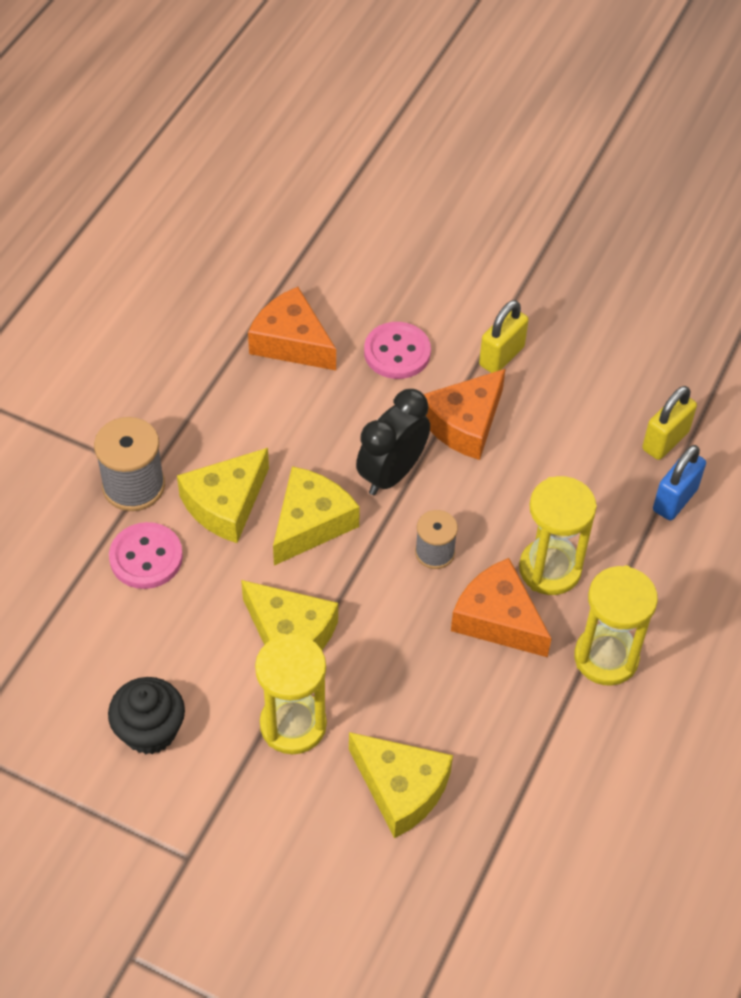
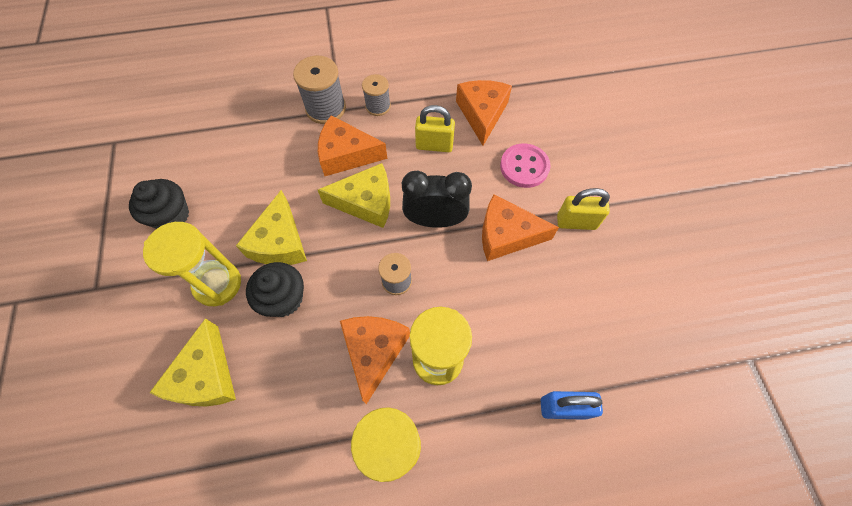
camera: 55 degrees right, 10 degrees up
pink button [109,522,183,589] -> none
yellow cheese [177,448,269,543] -> orange cheese [318,115,387,176]
yellow padlock [642,386,697,460] -> yellow padlock moved to [415,105,455,152]
none -> black cupcake [246,262,304,317]
none -> grey spool [362,74,391,116]

